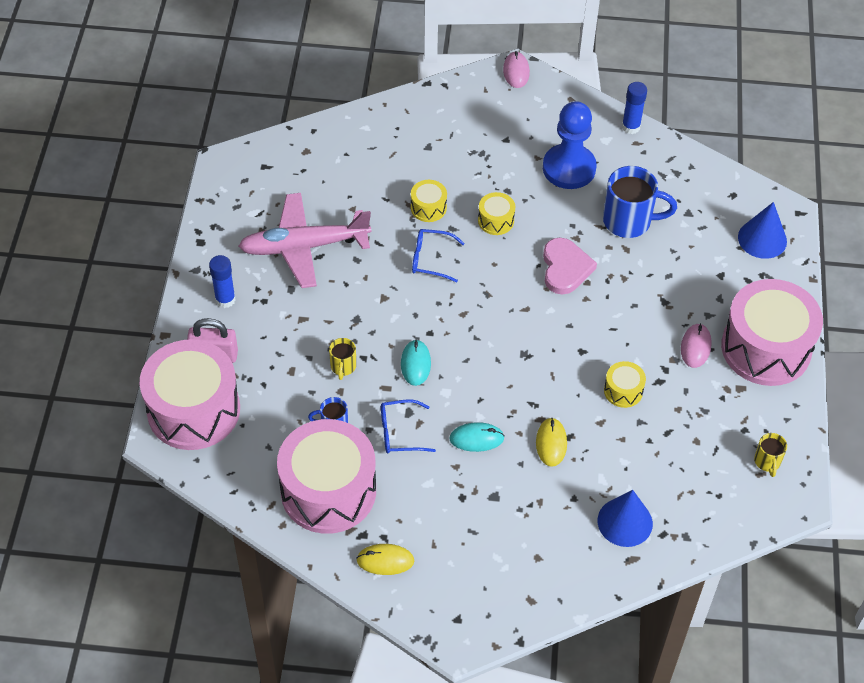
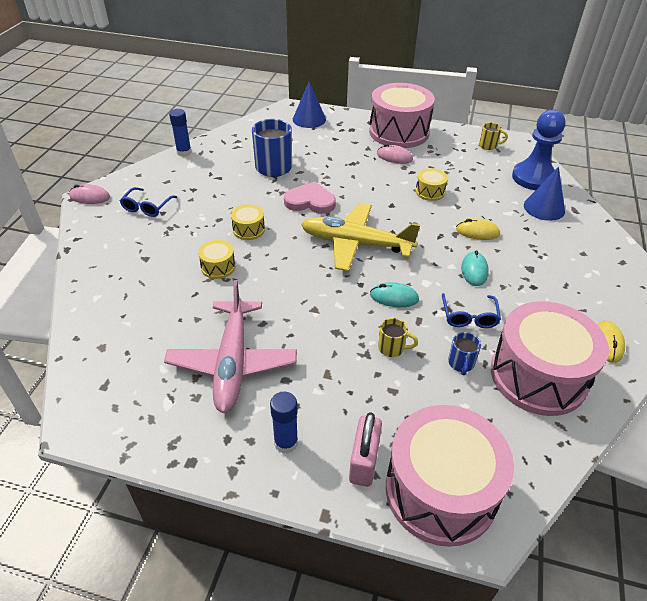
camera: 80 degrees left, 10 degrees down
blue glasses [412,229,465,282] -> blue glasses moved to [120,187,177,217]
blue pawn [543,101,597,189] -> blue pawn moved to [512,110,565,190]
none -> yellow plane [301,203,420,271]

